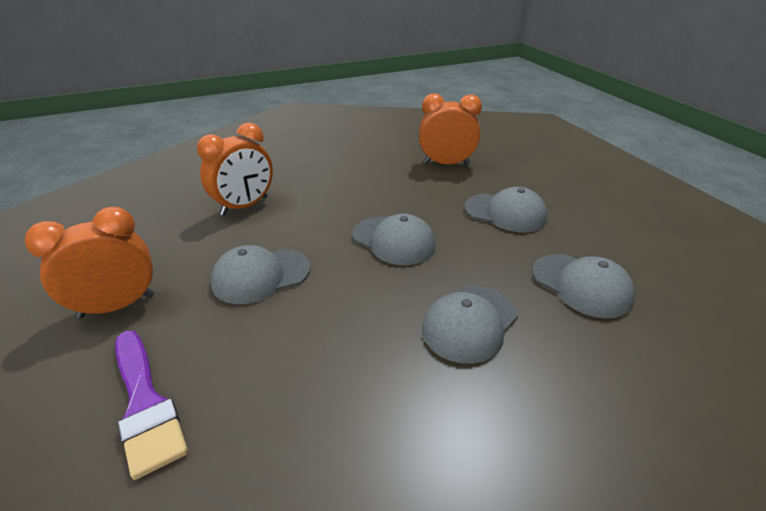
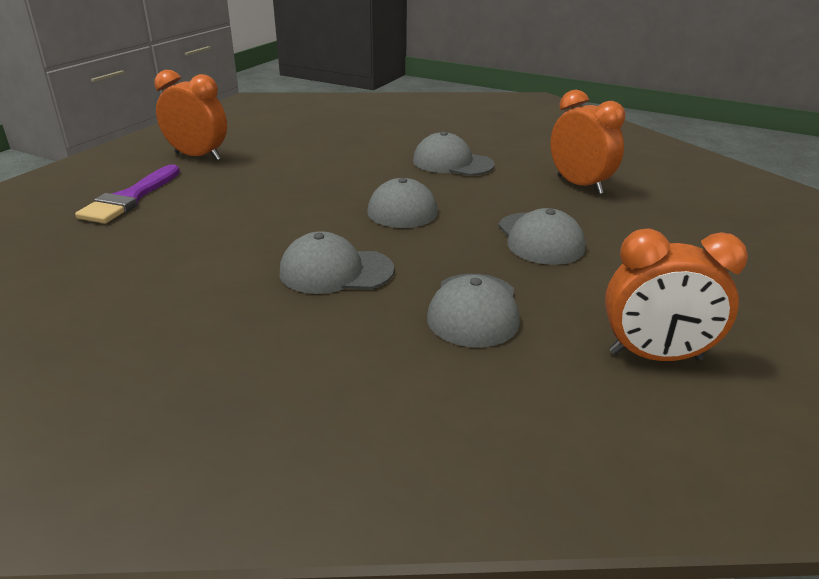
camera: 50 degrees right, 5 degrees down
orange clock [197,122,273,216] -> orange clock moved to [605,228,748,361]
grey cap [211,245,310,304] -> grey cap moved to [413,131,495,176]

